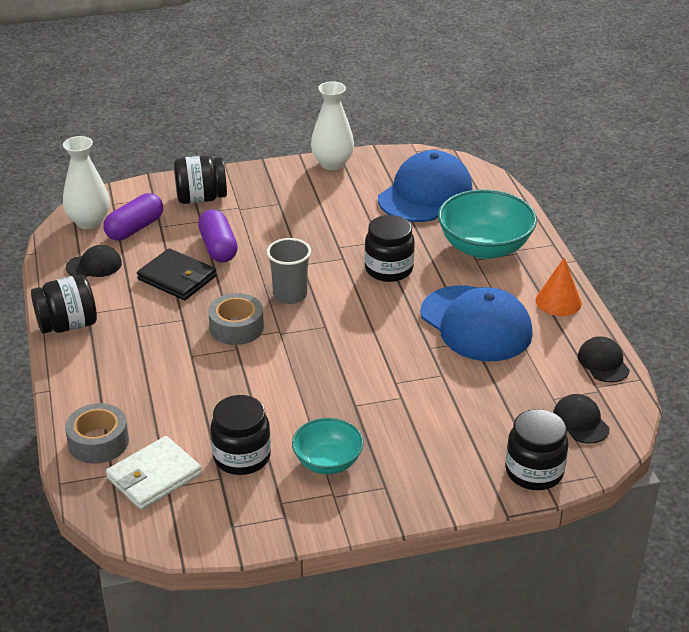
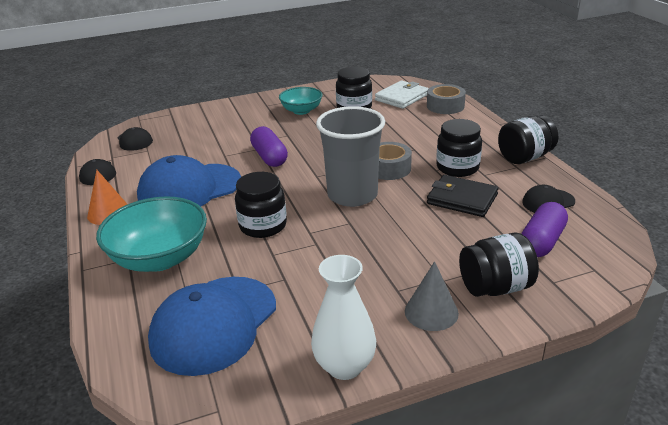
camera: 175 degrees right, 5 degrees down
white vase [63,136,110,229] -> none
purple capsule [198,209,238,263] -> purple capsule moved to [250,126,288,167]
grey cup [267,238,311,304] -> grey cup [316,106,385,207], size x1.64
blue cap [420,285,533,361] -> blue cap turned 75 degrees counterclockwise [137,155,241,207]
black jar [505,409,568,490] -> black jar moved to [436,119,482,177]
none -> grey cone [405,261,459,331]

